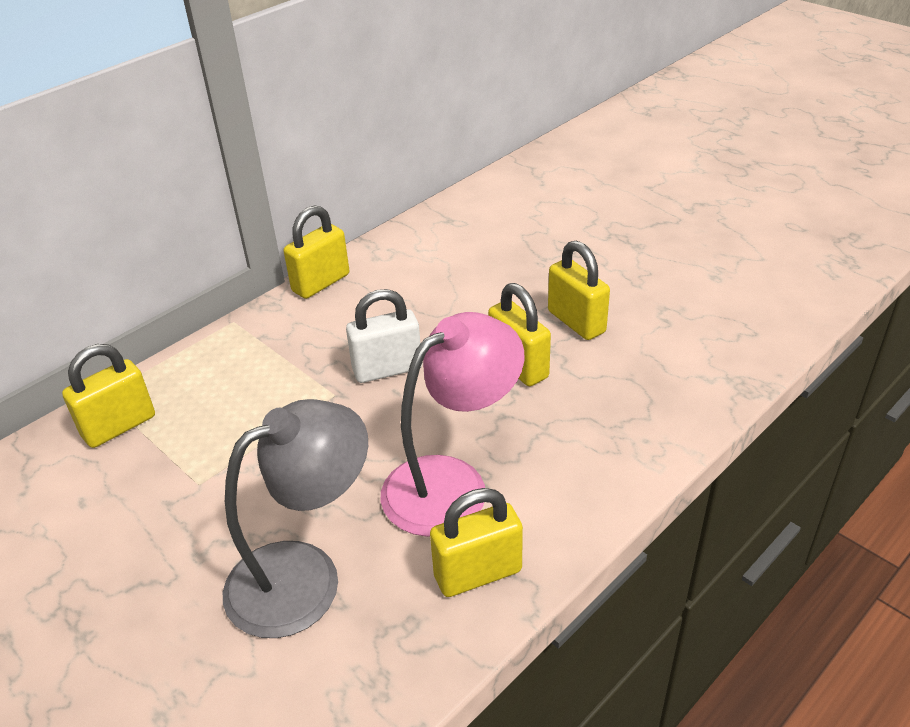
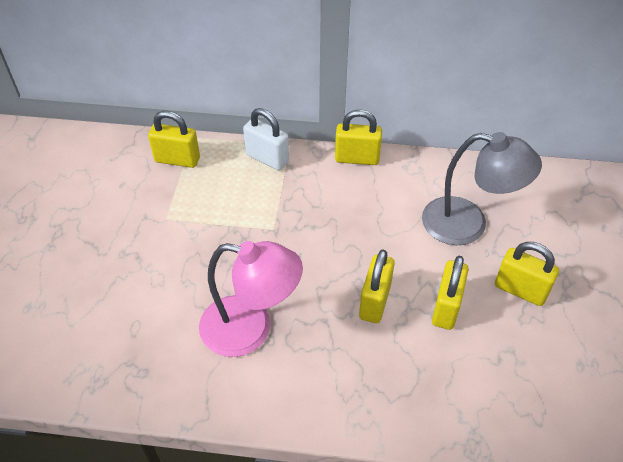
camera: 50 degrees right, 10 degrees up
grey lamp [223,399,368,638] -> grey lamp moved to [422,132,542,245]
white padlock [346,289,422,383] -> white padlock moved to [243,108,289,171]
yellow padlock [430,488,523,597] -> yellow padlock moved to [495,242,559,306]

